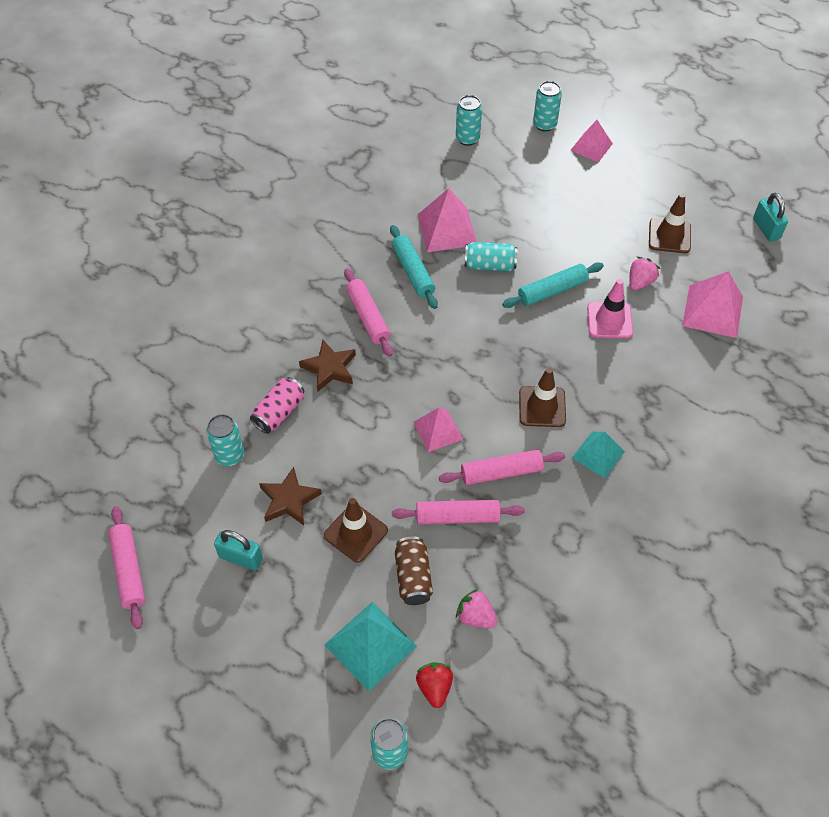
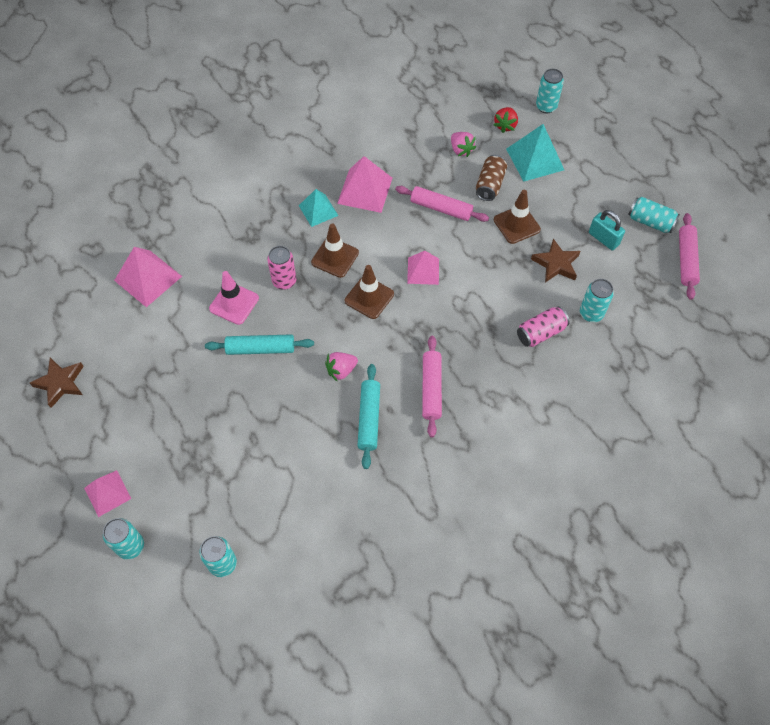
camera: 155 degrees left, 5 degrees up
brown star [299,340,356,391] -> brown star moved to [30,358,84,408]
pink pyramid [418,188,477,252] -> pink pyramid moved to [337,156,392,213]
pink rolling pin [439,450,565,485] -> none
turquoise can [465,242,518,271] -> turquoise can moved to [628,197,680,233]
pink strawberry [630,257,660,290] -> pink strawberry moved to [325,352,358,382]
brown traffic cone [649,193,691,253] -> brown traffic cone moved to [345,265,394,319]
turquoise padlock [753,193,788,242] -> none
none -> pink can [267,246,296,290]

